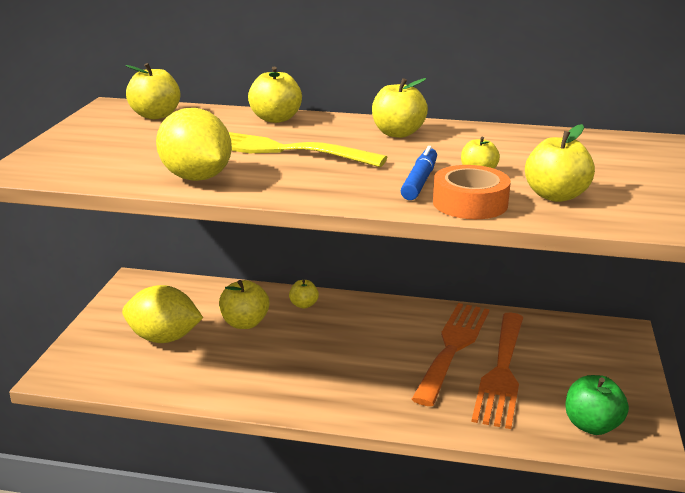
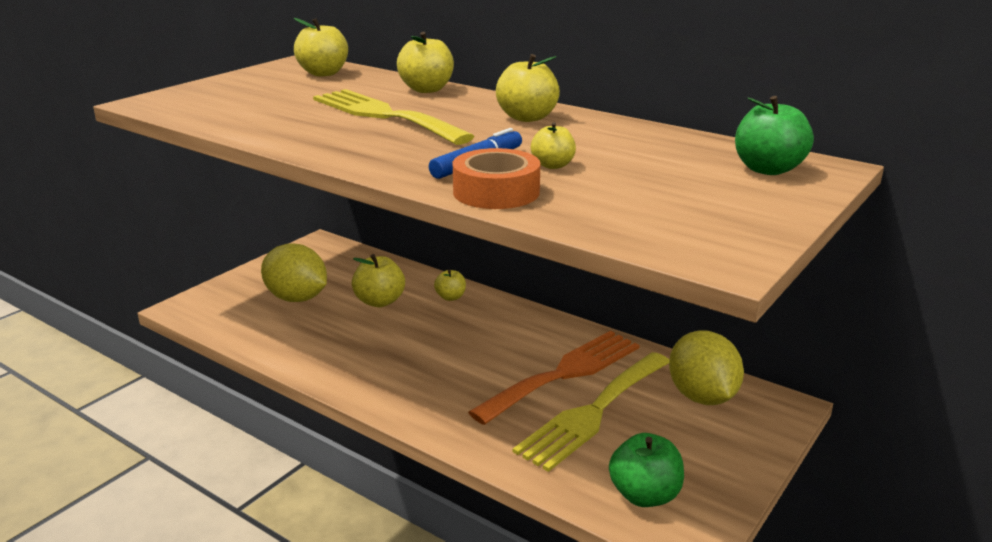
camera: 25 degrees right, 0 degrees up
yellow lemon [156,108,232,181] -> yellow lemon moved to [669,330,744,405]
orange fork [472,312,523,429] -> yellow fork [513,352,670,472]
yellow apple [525,124,595,202] -> none
none -> green apple [735,96,814,175]

